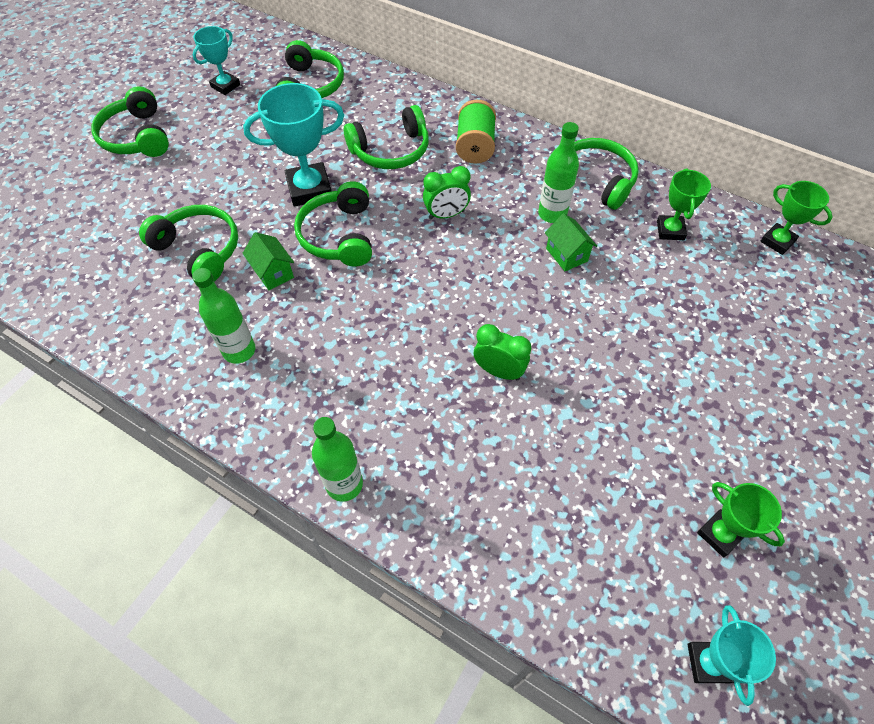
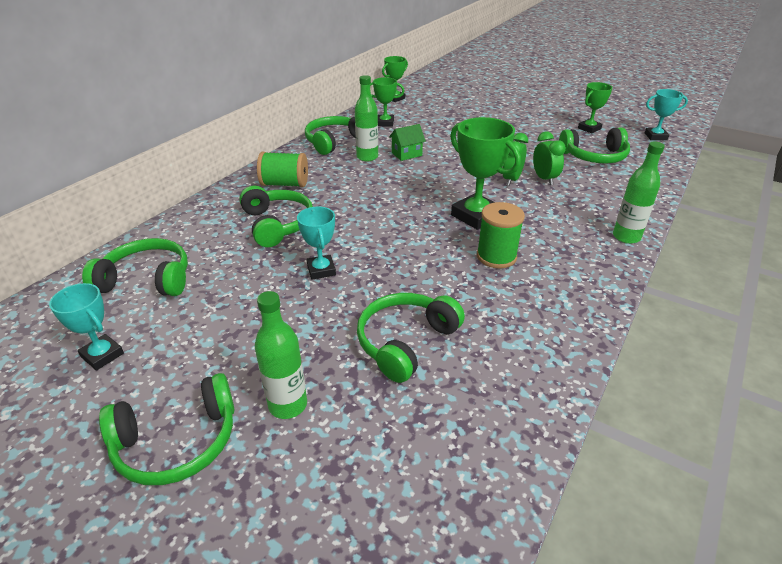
camera: 90 degrees left, 20 degrees down
green bottle [192,268,256,364] -> green bottle moved to [255,291,307,419]
green house [242,232,294,290] -> none
turquoise trophy [243,83,344,207] -> turquoise trophy [297,207,336,280], size x0.60
green headphones [294,181,372,266] -> green headphones moved to [559,127,630,163]
green clock [423,166,471,220] -> green clock moved to [533,132,566,185]
none -> green trophy [450,117,521,230]
none -> green spool [477,202,525,269]

